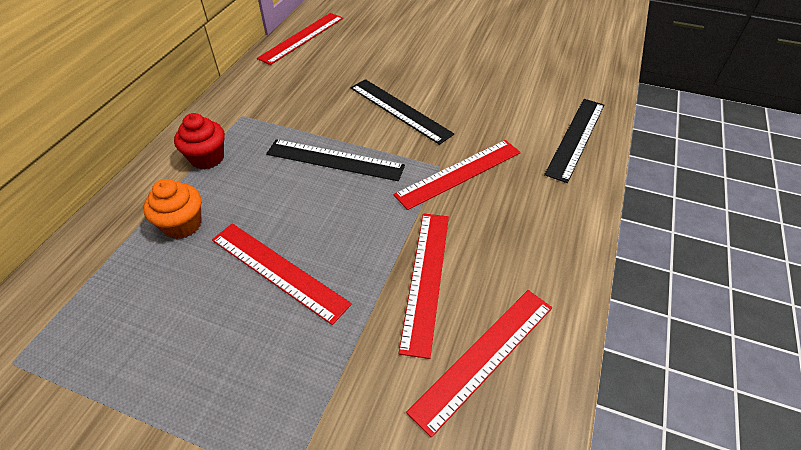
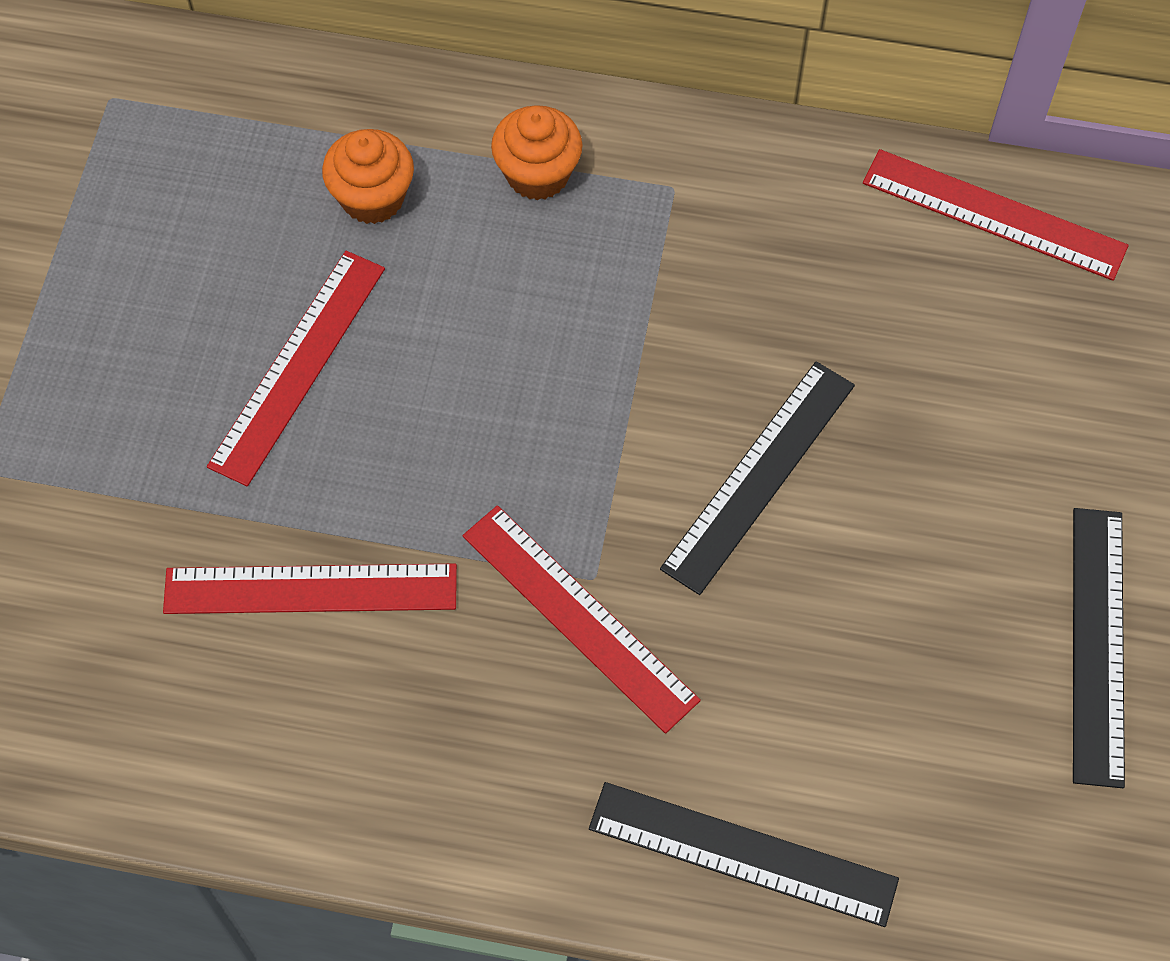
camera: 80 degrees right, 15 degrees up
red cupcake [174,113,225,169] -> orange cupcake [491,105,583,200]
black ruler [266,139,405,181] -> black ruler moved to [1073,508,1125,788]
red ruler [406,290,552,438] -> none

